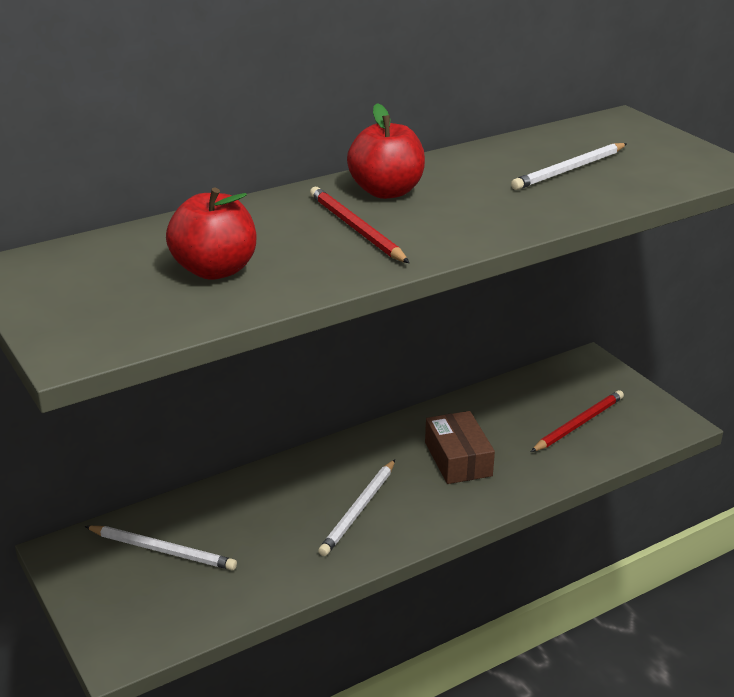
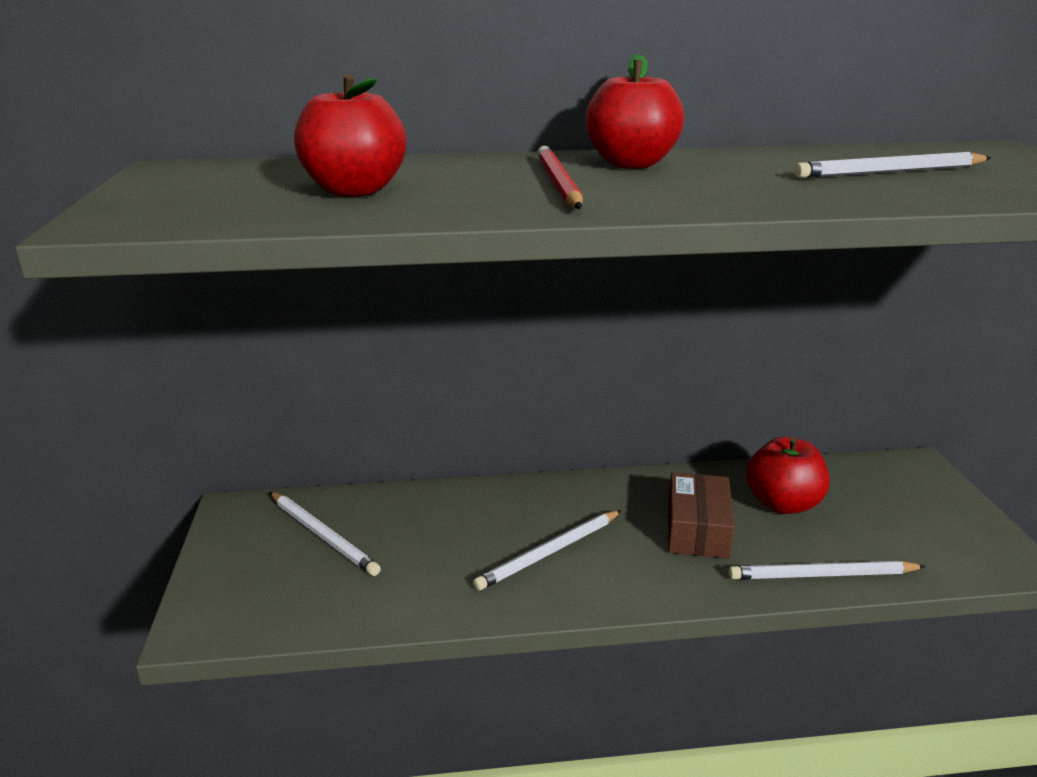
camera: 25 degrees right, 5 degrees down
red pencil [531,390,624,452] -> none
none -> white pencil [729,561,926,580]
none -> red apple [746,437,829,514]

